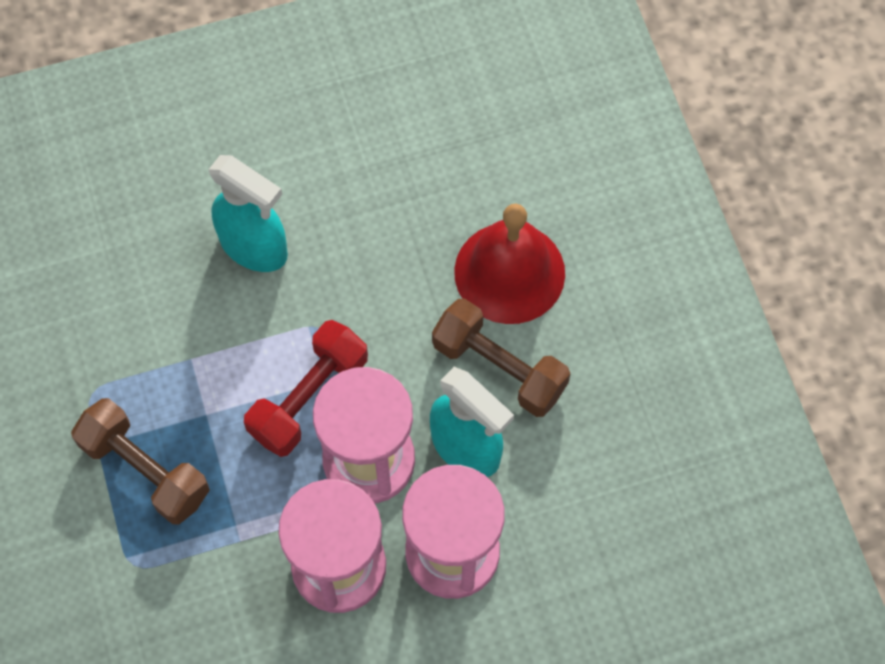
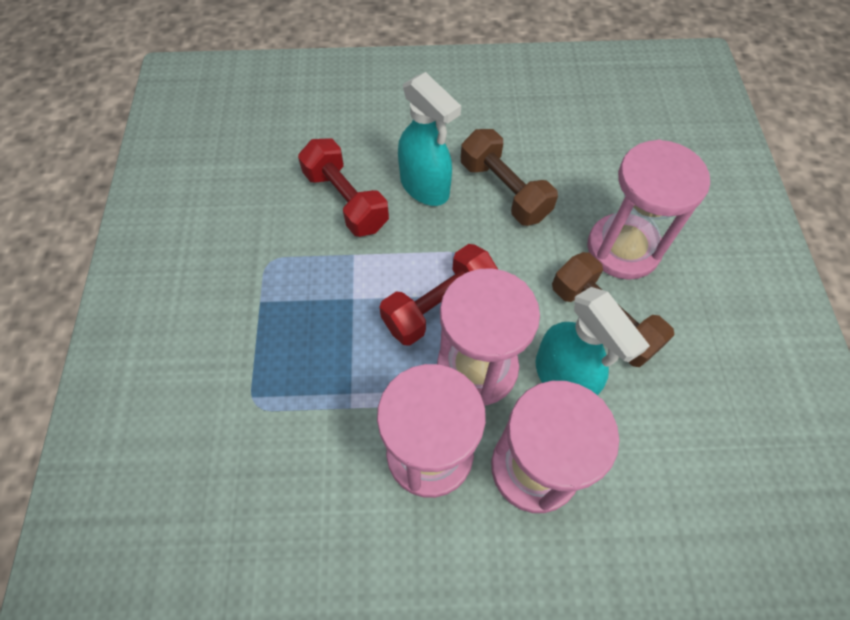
camera: 15 degrees right, 5 degrees down
brown dumbbell [71,398,210,524] -> brown dumbbell moved to [461,129,558,226]
red bell [454,204,565,324] -> pink hourglass [588,139,710,280]
none -> red dumbbell [298,138,389,237]

